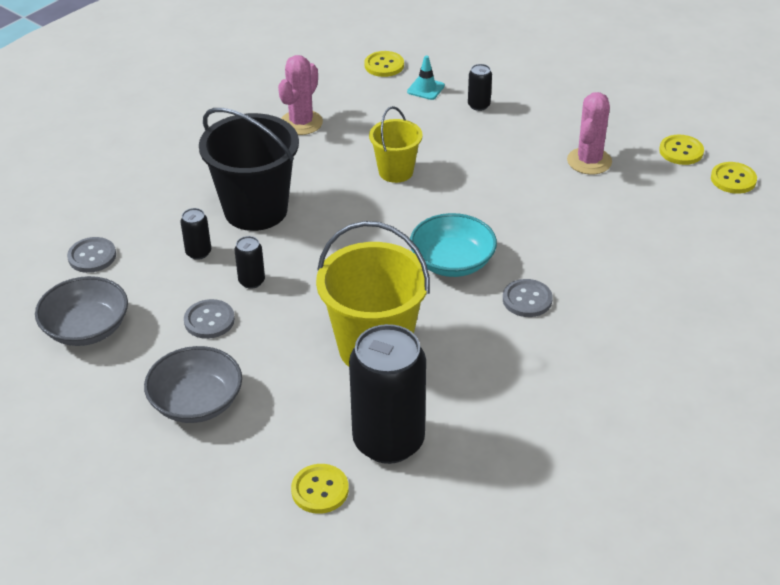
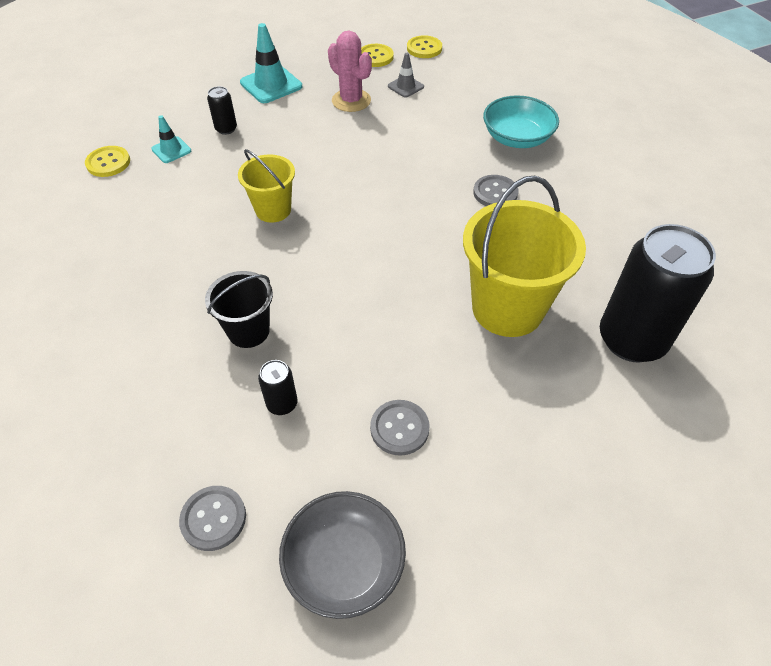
camera: 65 degrees left, 10 degrees up
grey bowl [144,346,242,423] -> none
black bucket [199,108,299,231] -> black bucket [205,271,273,348], size x0.57
black can [235,236,265,289] -> none
pink cactus [278,55,323,135] -> none
yellow button [291,464,349,514] -> none
turquoise bowl [410,213,497,277] -> turquoise bowl moved to [483,95,559,148]
none -> turquoise traffic cone [240,23,302,103]
none -> grey traffic cone [388,53,424,98]

